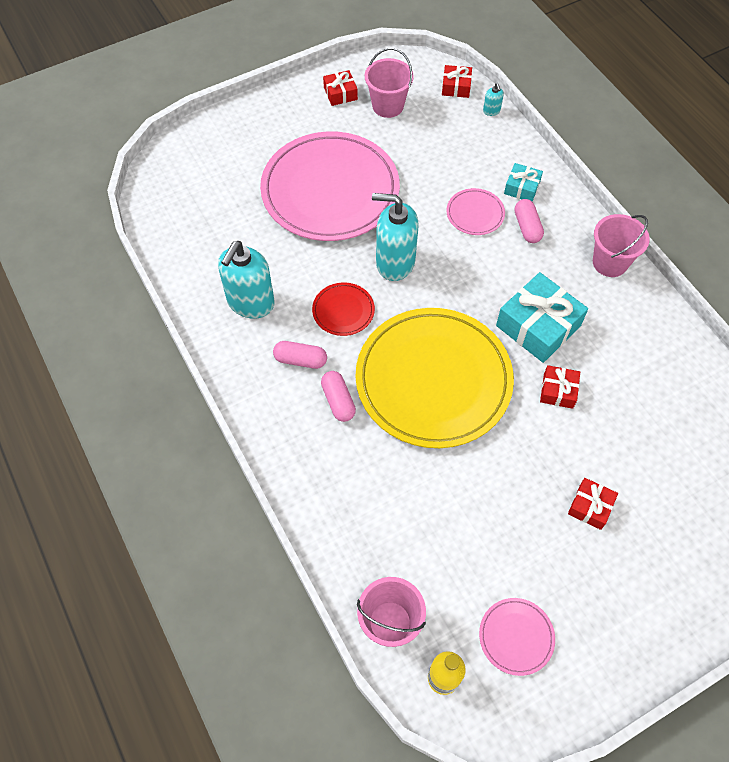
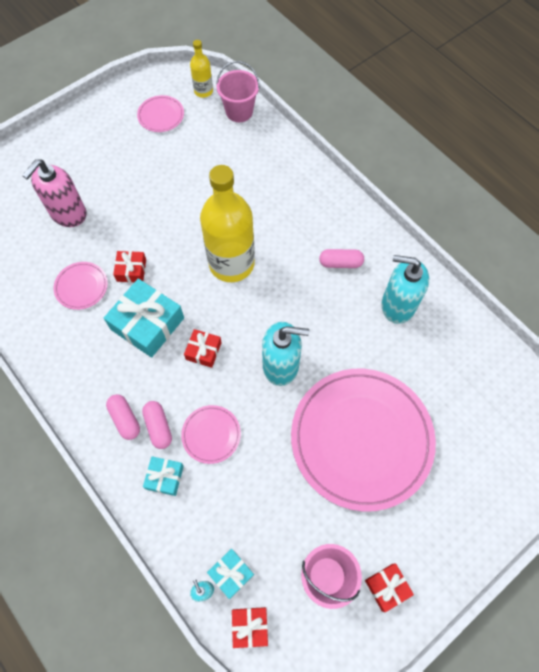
camera: 170 degrees right, 5 degrees up
turquoise soap dispenser [218,241,275,319] -> turquoise soap dispenser turned 90 degrees counterclockwise [381,255,429,324]
red plate [312,283,375,336] -> none
pink capsule [321,371,356,422] -> pink capsule moved to [106,394,140,440]
yellow plate [356,308,514,448] -> yellow bottle [200,165,255,282]
red gift [568,478,618,530] -> red gift moved to [184,329,222,368]
pink bucket [593,214,650,277] -> none
none -> pink soap dispenser [22,159,87,227]
none -> pink plate [54,262,108,310]
none -> turquoise gift [207,549,254,599]

